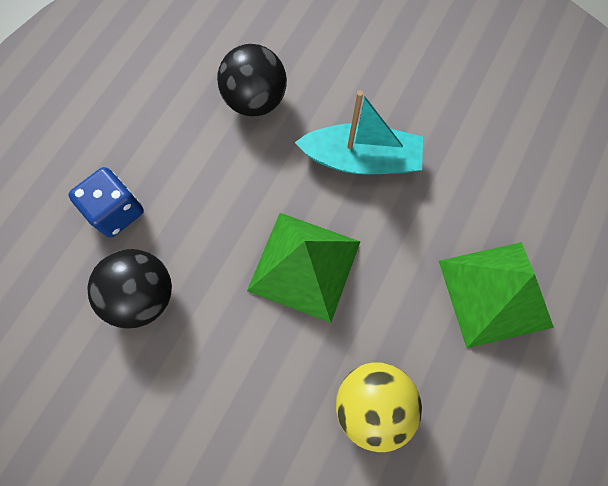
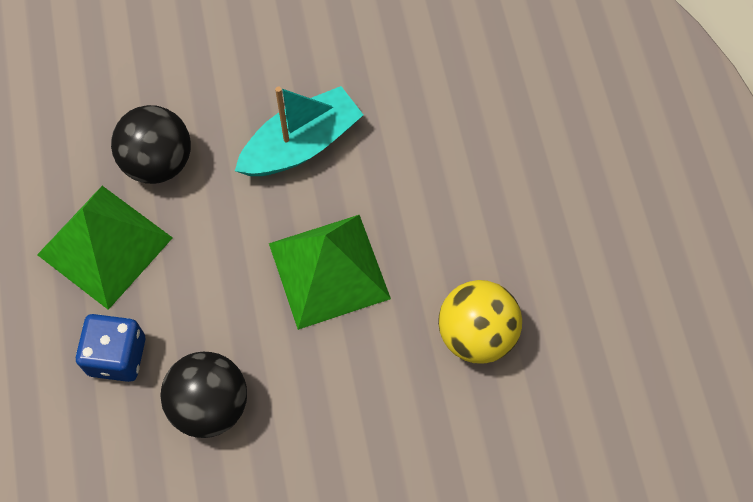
camera: 40 degrees left, 5 degrees down
green pyramid [439,242,554,348] -> green pyramid moved to [37,186,173,310]

